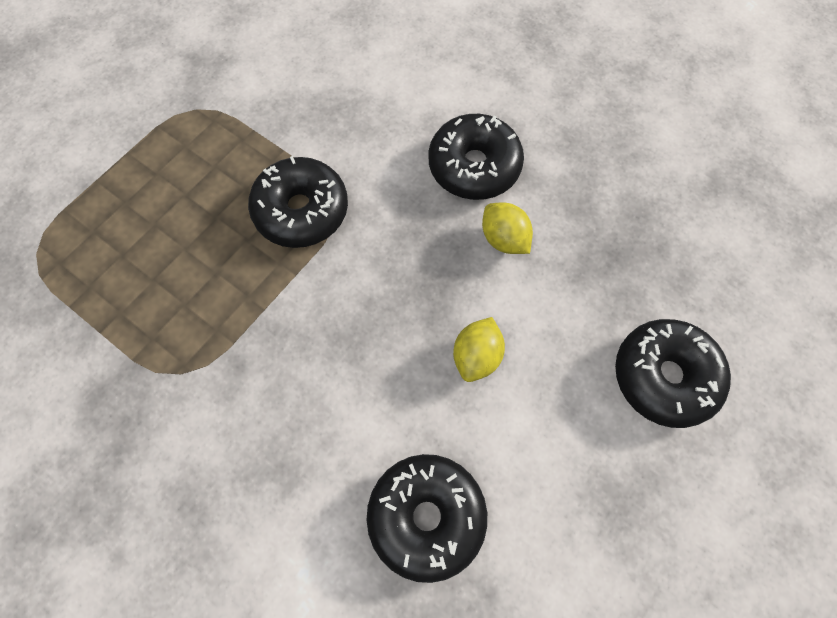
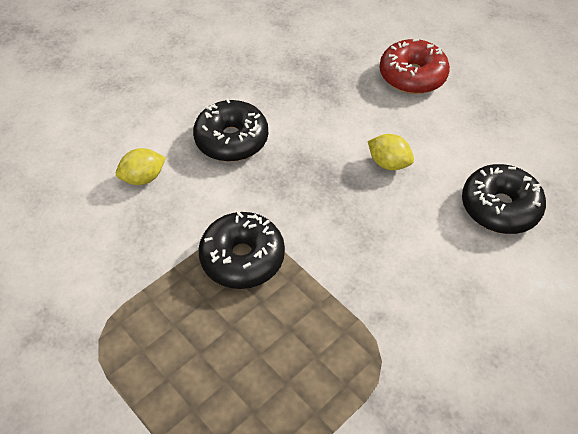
camera: 80 degrees left, 15 degrees down
yellow lemon [482,203,533,254] -> yellow lemon moved to [116,148,166,185]
black donut [615,319,731,428] -> red donut [380,39,450,94]

